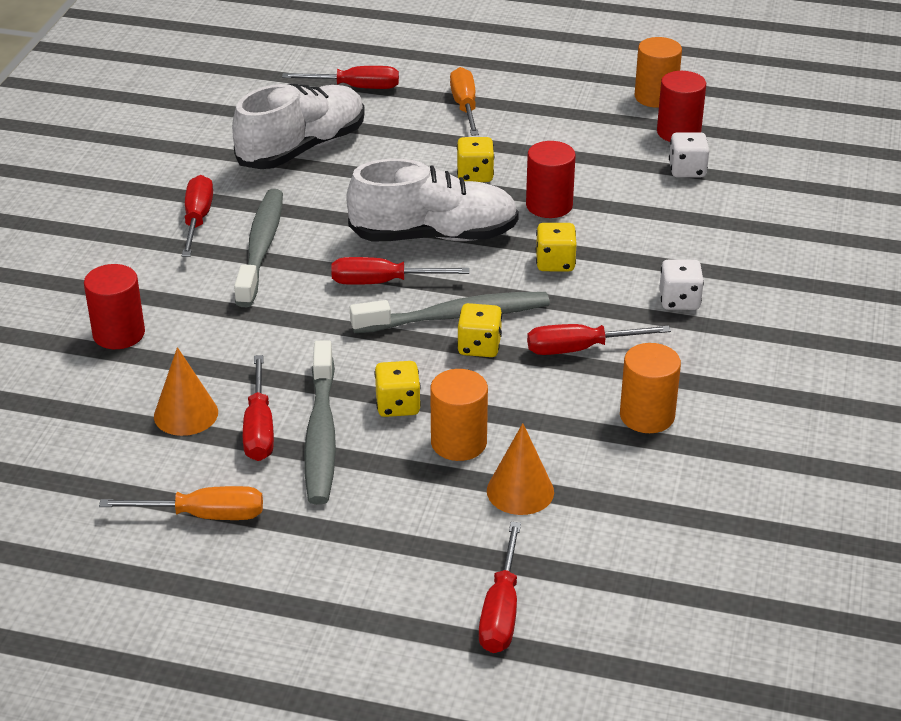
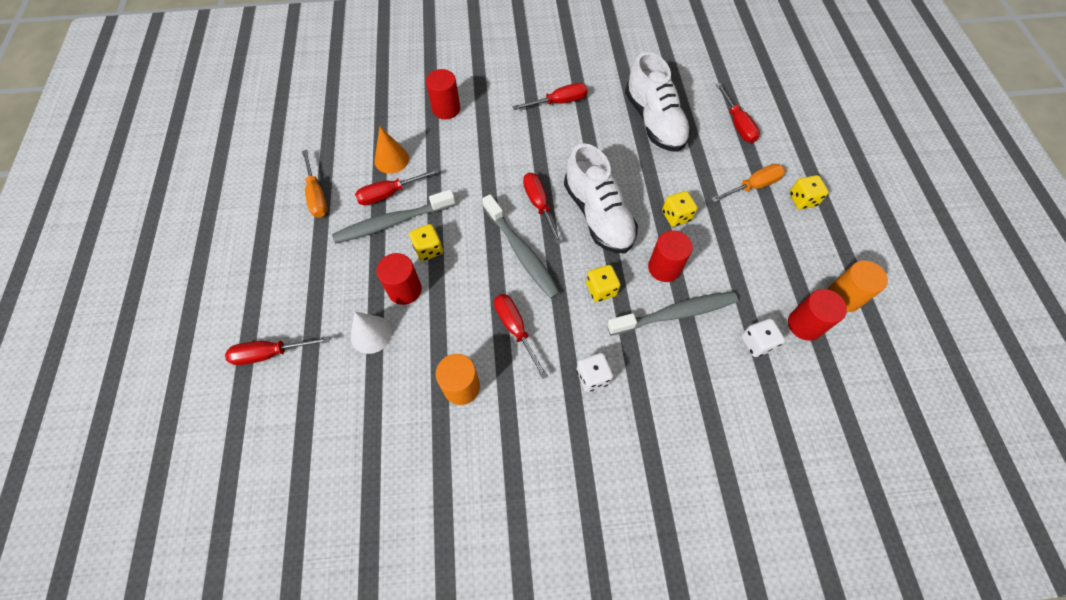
camera: 70 degrees right, 25 degrees up
white shoe [232,83,365,169] -> white shoe turned 45 degrees clockwise [625,52,691,152]
grey toothbrush [234,189,283,307] -> grey toothbrush moved to [607,291,738,335]
orange cylinder [430,369,488,461] -> red cylinder [377,253,422,305]
yellow dice [457,303,502,357] -> yellow dice moved to [789,175,829,209]
orange cone [487,423,554,515] -> white cone [351,312,392,354]

